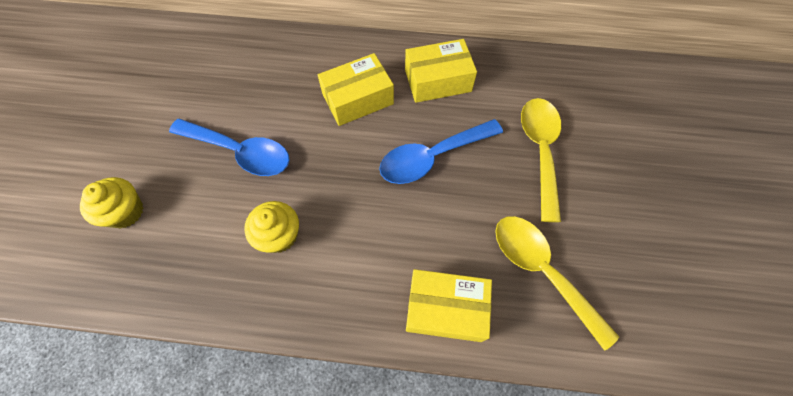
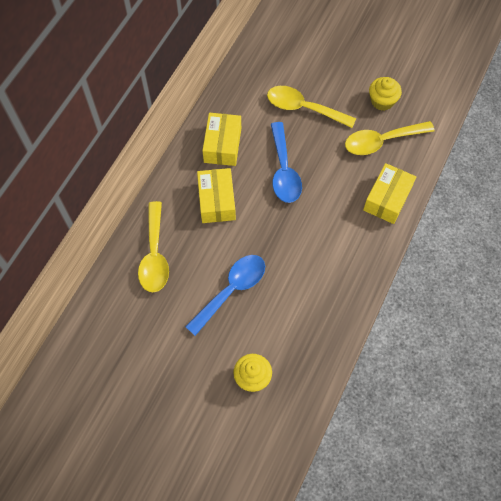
camera: 70 degrees left, 0 degrees up
yellow cupcake [244,201,299,253] -> yellow cupcake moved to [369,77,402,111]
none -> yellow spoon [138,201,169,292]

